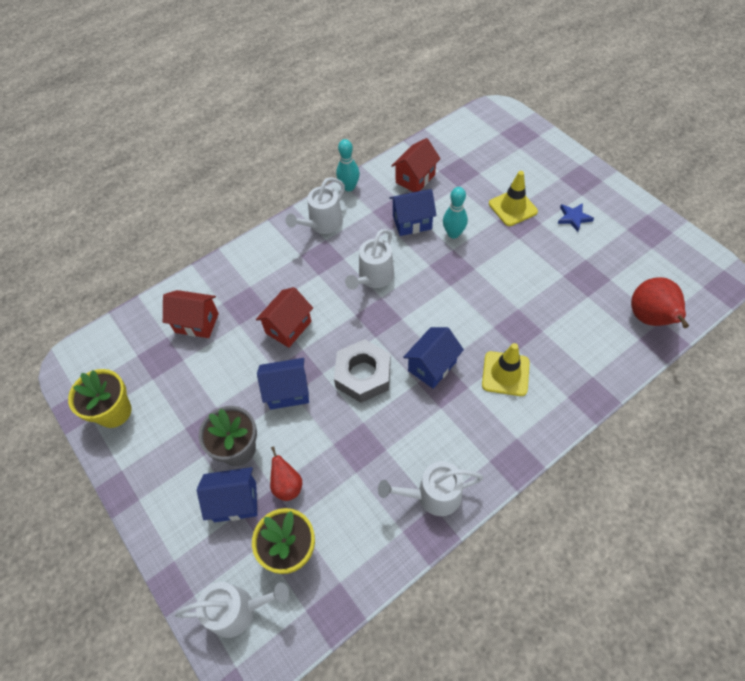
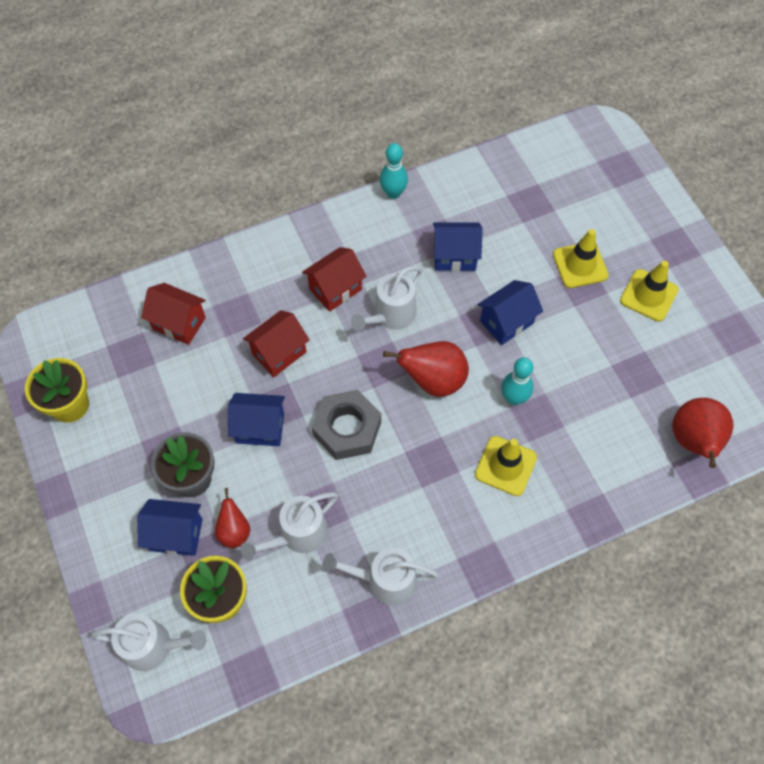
camera: 10 degrees right, 5 degrees up
white watering can [286,177,345,234] -> white watering can moved to [240,492,338,561]
red house [391,138,441,192] -> red house moved to [302,247,366,312]
blue house [403,327,464,389] -> blue house moved to [478,280,543,345]
turquoise bowling pin [443,187,468,238] -> turquoise bowling pin moved to [501,357,534,405]
blue star [558,203,594,232] -> yellow traffic cone [620,261,679,322]
none -> red pear [383,341,469,397]

